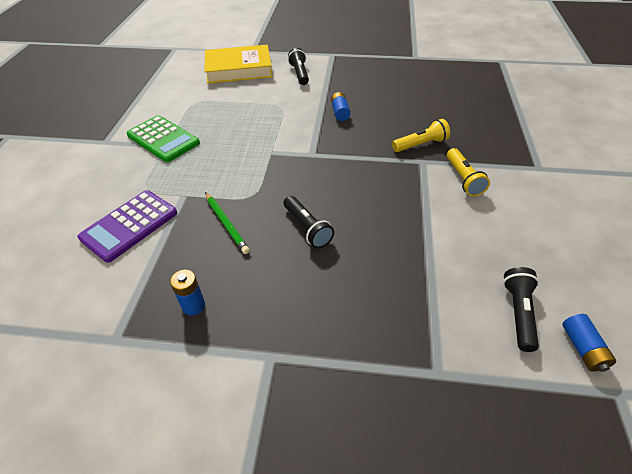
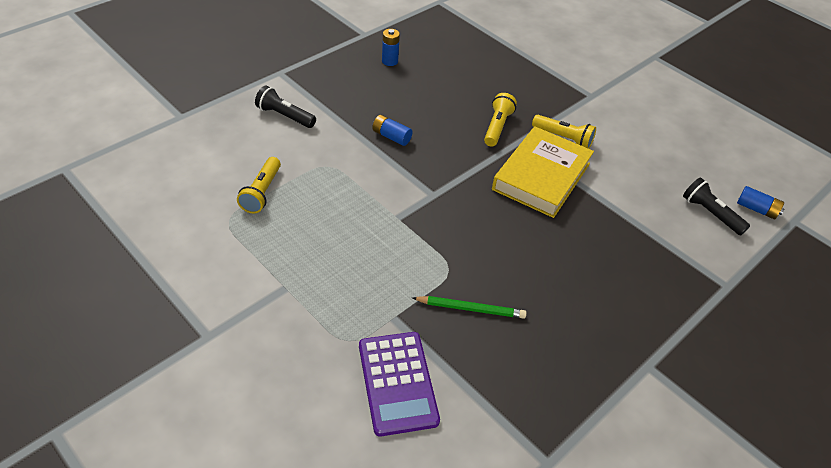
camera: 55 degrees left, 0 degrees up
green calculator [126,115,200,162] -> none
blue battery [170,270,205,316] -> blue battery moved to [382,29,400,66]
yellow book [204,45,273,84] -> yellow book moved to [492,126,594,218]
black flashlight [284,196,334,248] -> none
none -> yellow flashlight [237,157,281,214]

